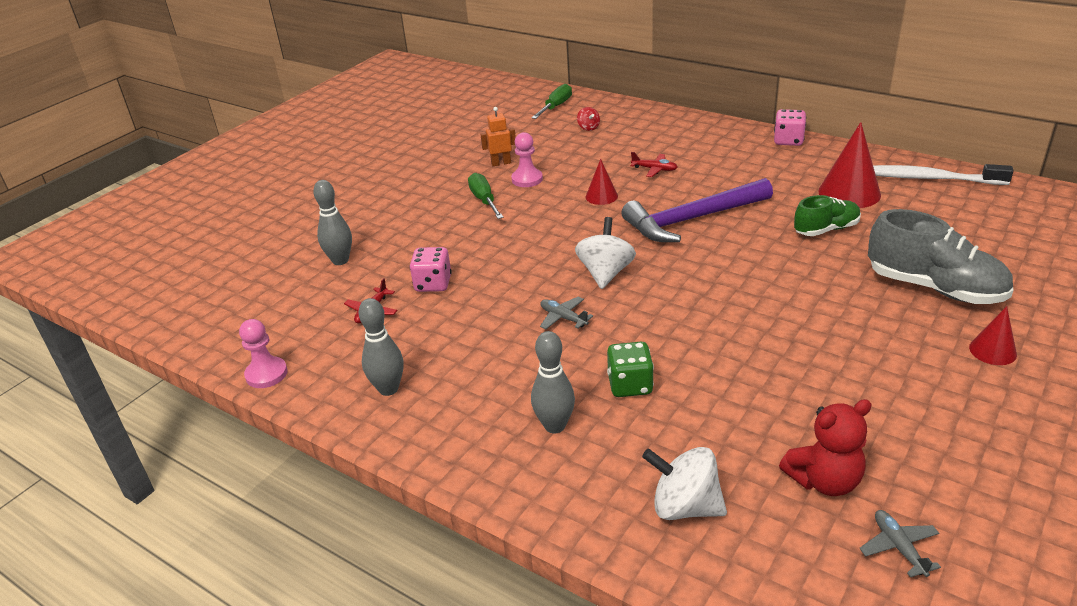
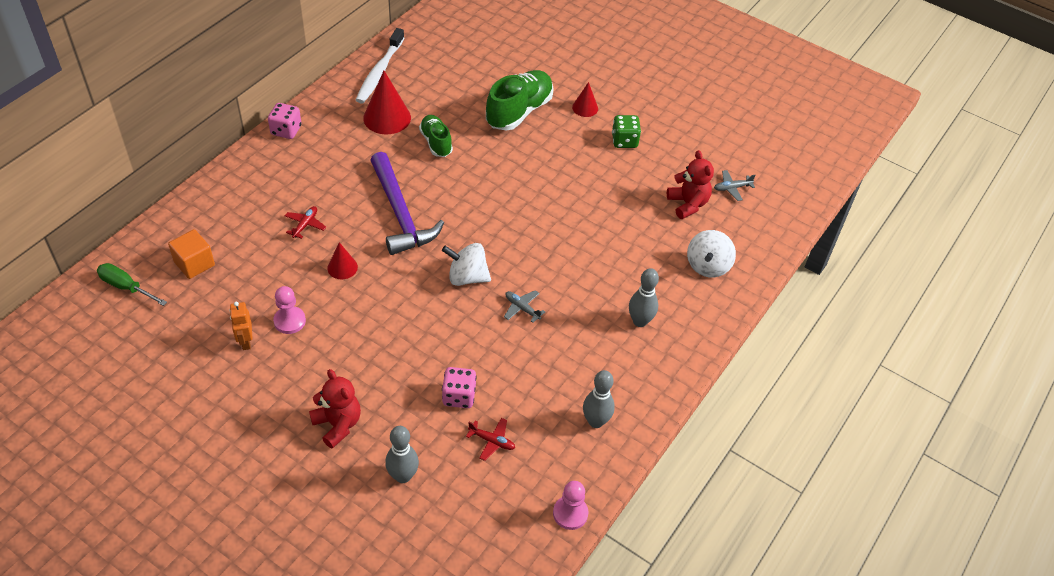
camera: 95 degrees left, 15 degrees up
green screwdriver [468,173,503,219] -> none
grey plane [540,297,593,329] -> grey plane turned 90 degrees clockwise [504,290,545,323]
red spinning top [577,107,600,131] -> orange cube [168,229,215,279]
green dice [607,342,654,397] -> green dice moved to [612,115,641,148]
grey shoe [868,209,1013,304] -> green shoe [486,70,554,131]
none -> red teddy bear [309,369,361,449]

